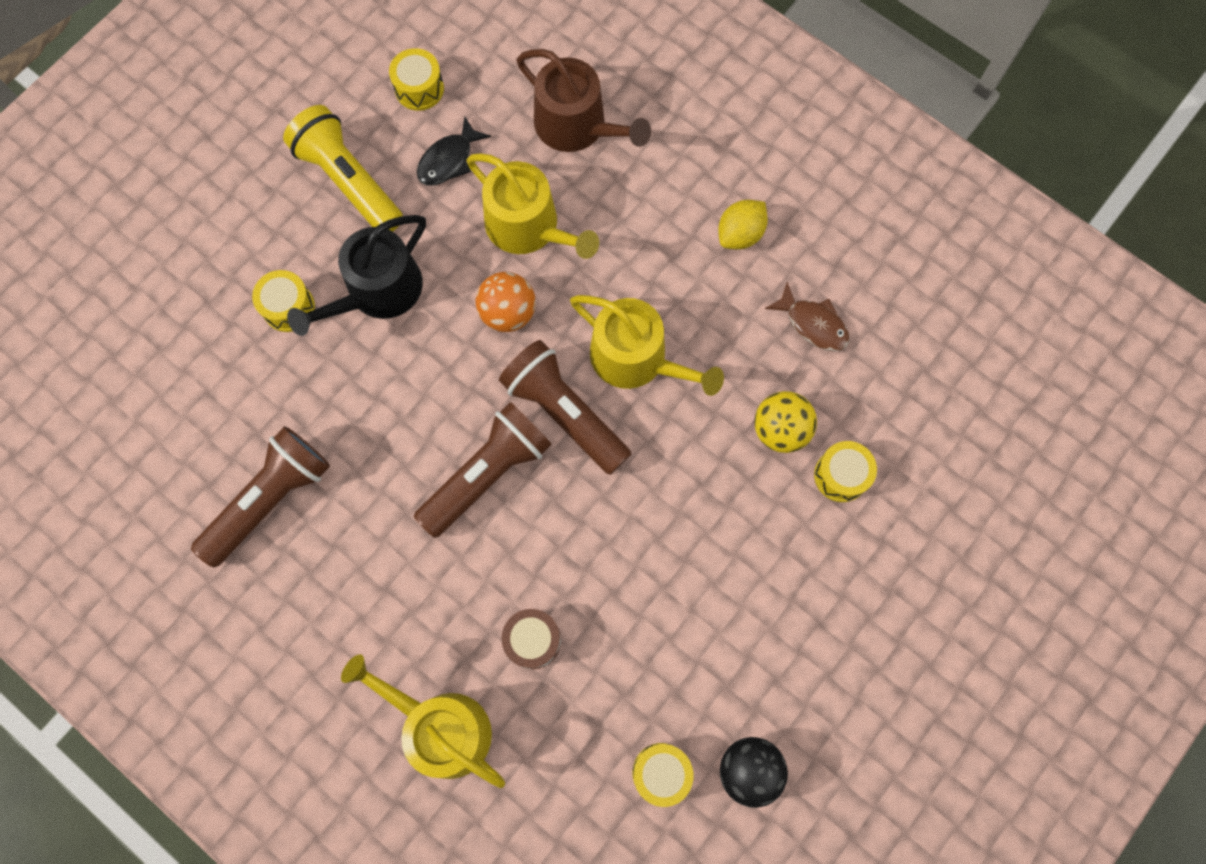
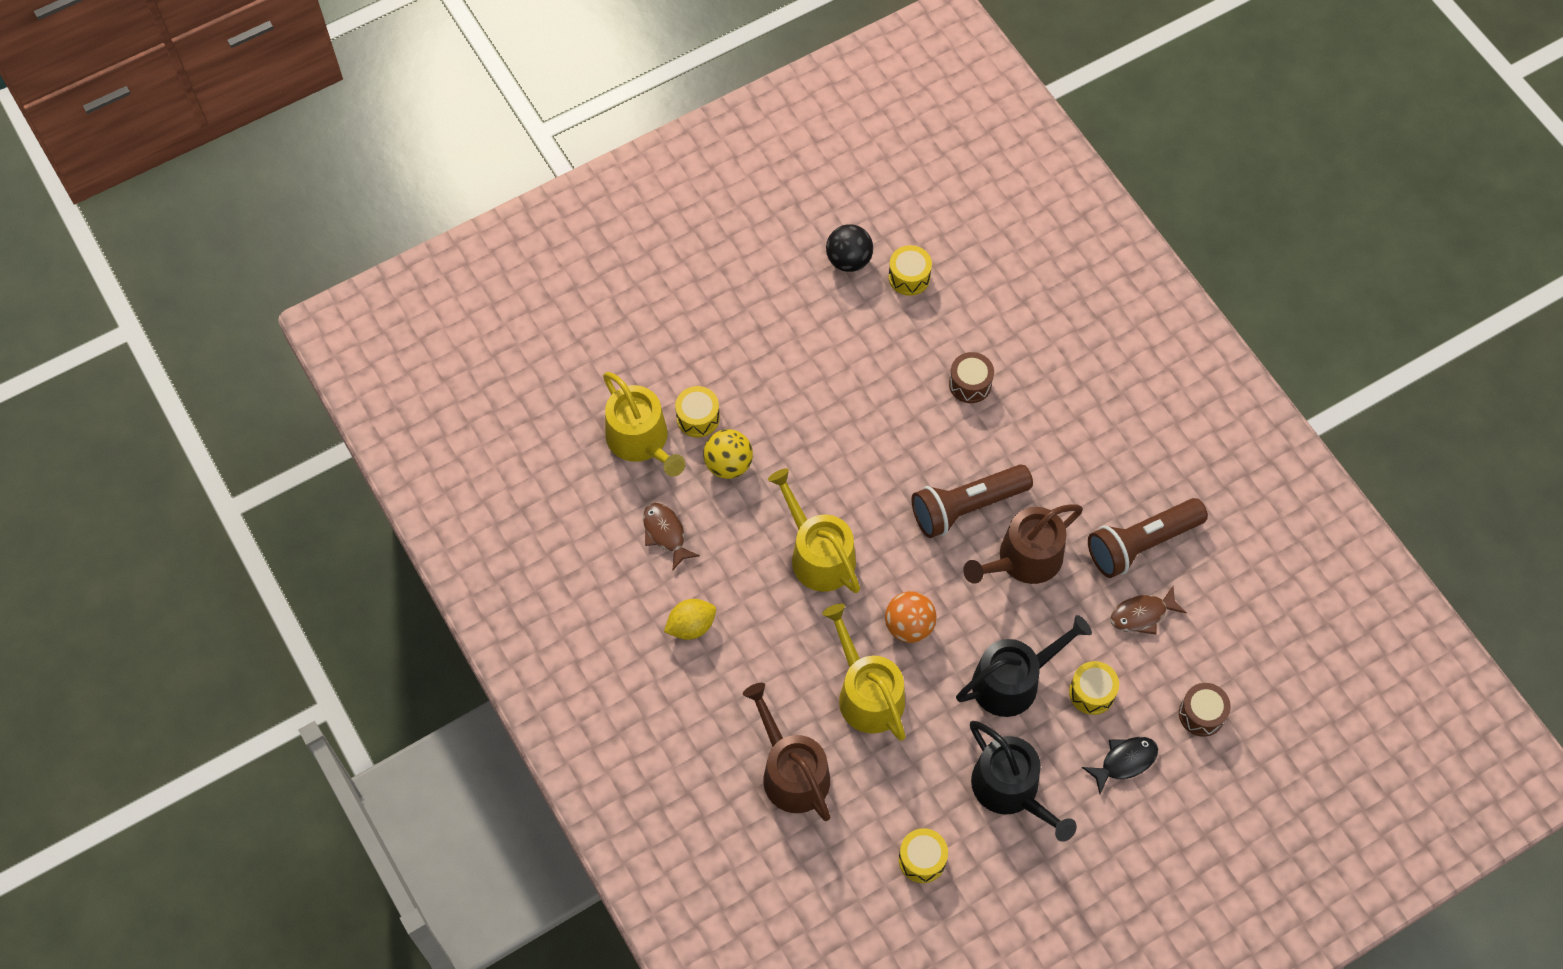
camera: 160 degrees left, 10 degrees down
yellow flashlight [283,105,403,232] -> black watering can [970,721,1077,842]
yellow watering can [341,654,505,788] -> yellow watering can moved to [603,372,685,477]
black fish [417,117,491,185] -> black fish moved to [1082,737,1158,794]
brown flashlight [499,340,631,475] -> none
none -> brown watering can [963,504,1083,584]
none -> brown fish [1110,586,1187,634]
none -> brown drum [1179,683,1231,737]

